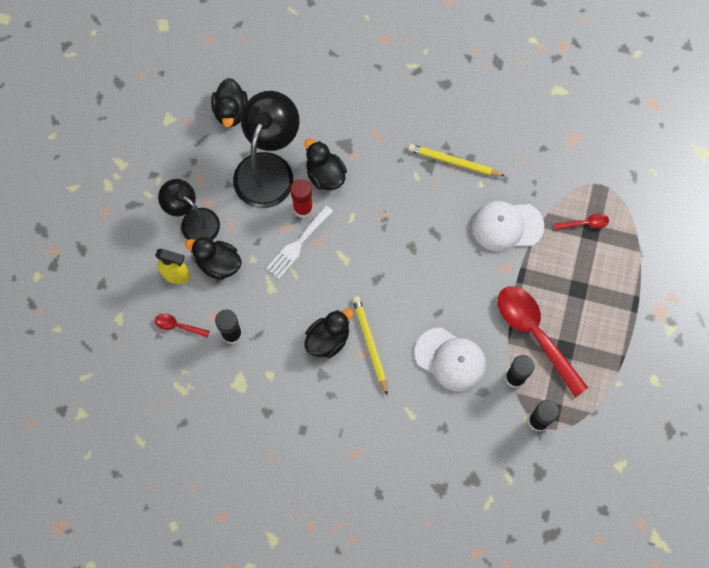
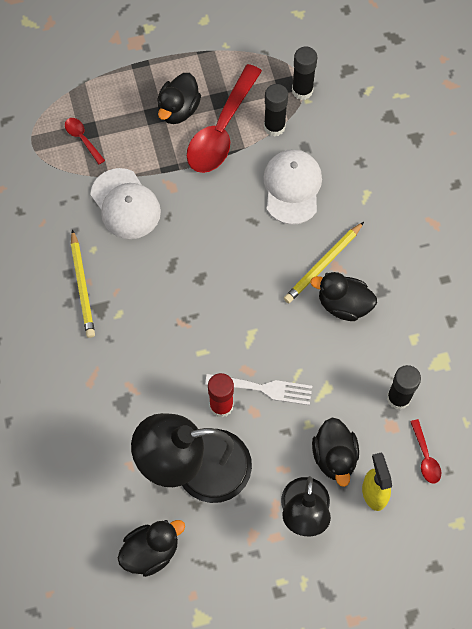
camera: 120 degrees left, 5 degrees down
black duck [305,139,347,190] -> black duck moved to [157,73,201,124]

